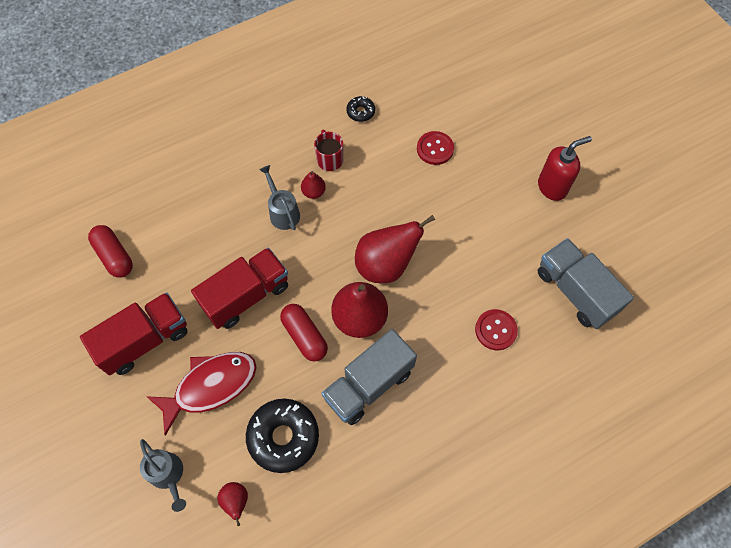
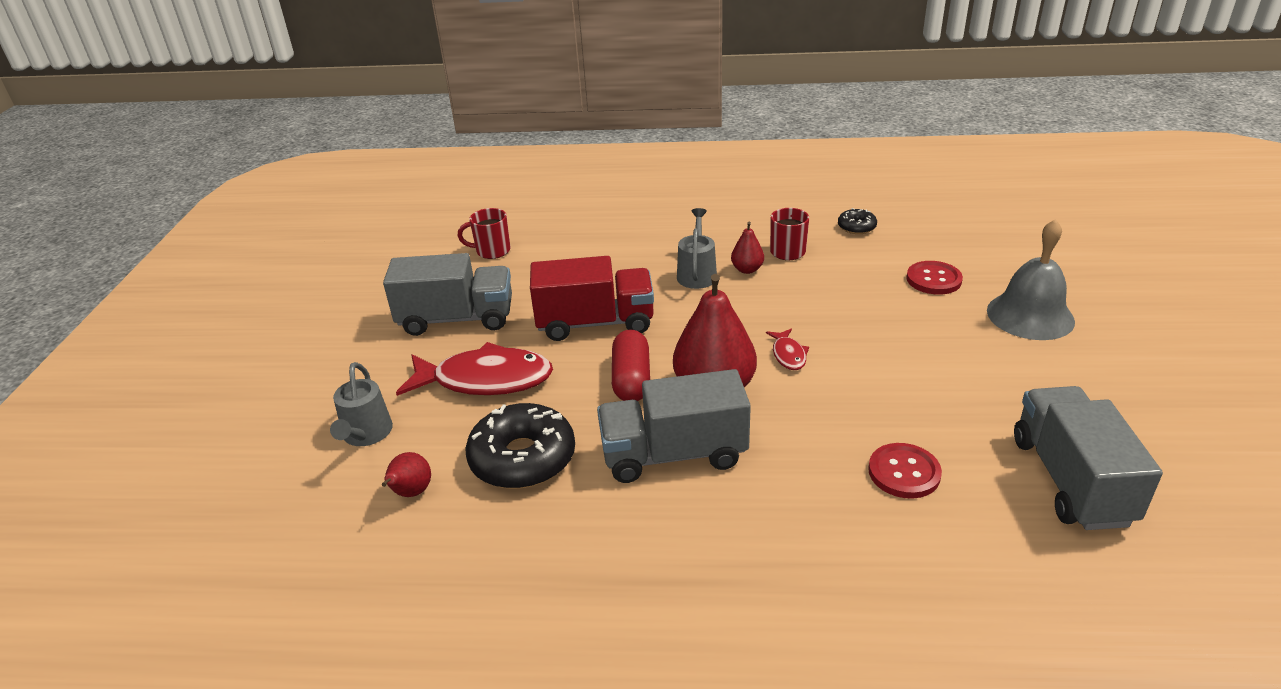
camera: 35 degrees right, 30 degrees down
red truck [80,292,187,375] -> grey truck [383,253,512,336]
red capsule [88,225,133,278] -> red mug [458,208,511,259]
red pear [355,215,435,283] -> red fish [766,329,809,370]
red soap dispenser [538,136,592,201] -> none
none -> grey bell [987,219,1075,340]

